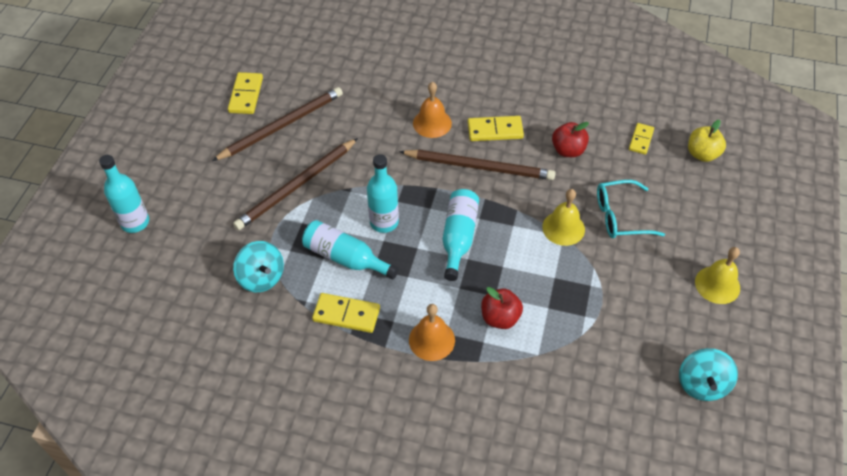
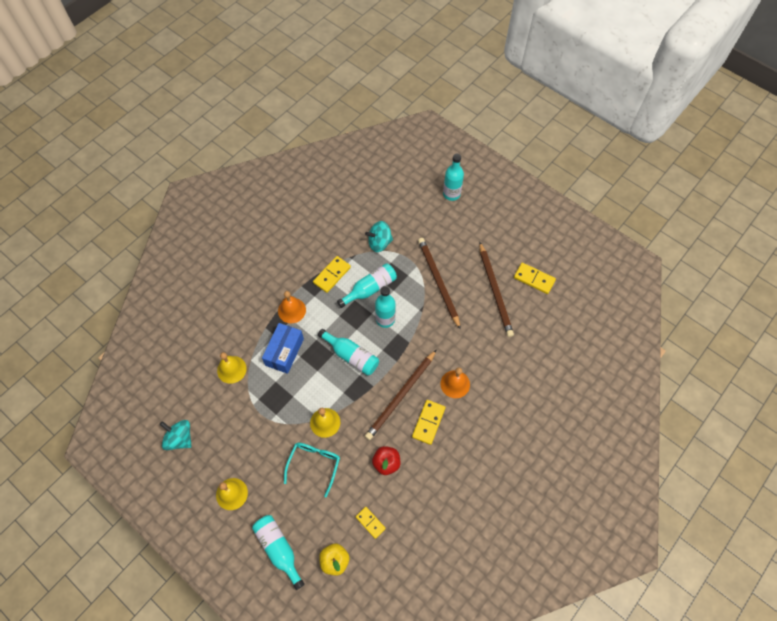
camera: 115 degrees right, 10 degrees up
red apple [481,287,523,329] -> blue box [262,323,304,374]
none -> yellow bell [217,352,247,384]
none -> turquoise bottle [252,515,305,590]

